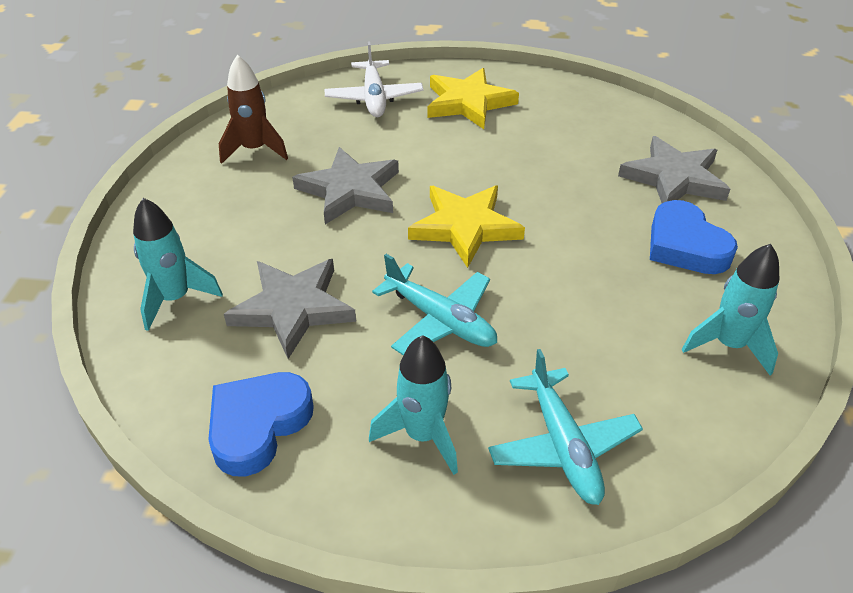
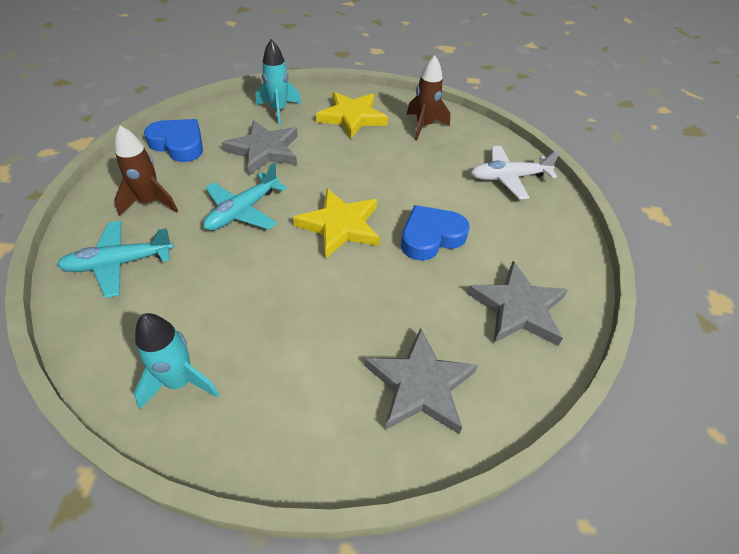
camera: 85 degrees right, 5 degrees up
grey star [292,147,399,224] -> grey star moved to [467,261,568,346]
turquoise rocket [369,335,458,475] -> brown rocket [114,126,178,216]
yellow star [427,68,519,129] -> yellow star moved to [316,92,388,139]
blue heart [650,200,738,274] -> blue heart moved to [401,205,470,261]

